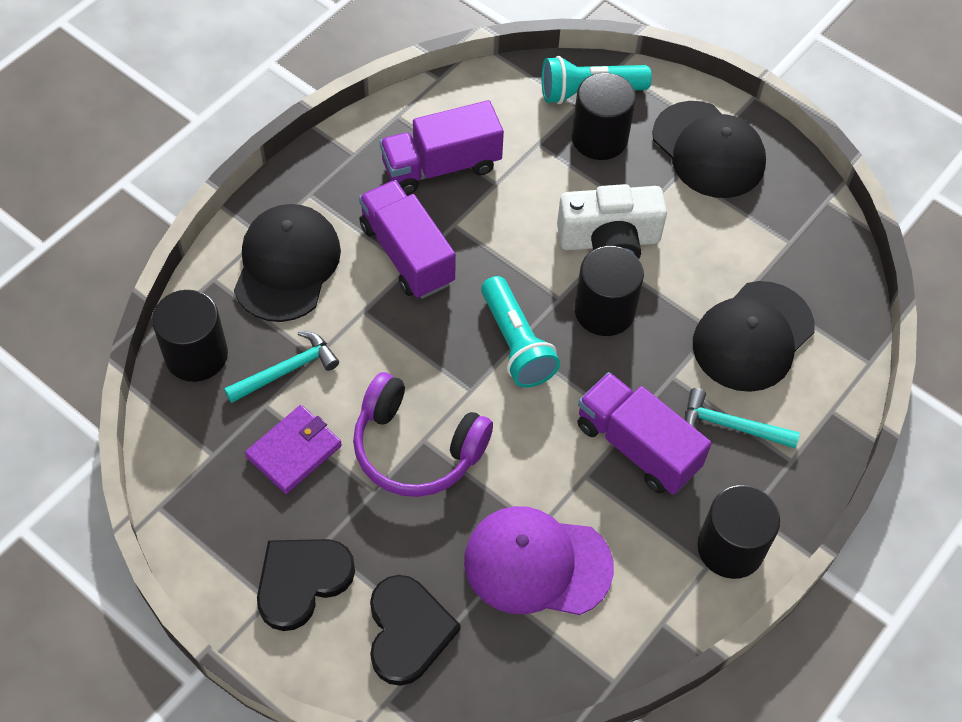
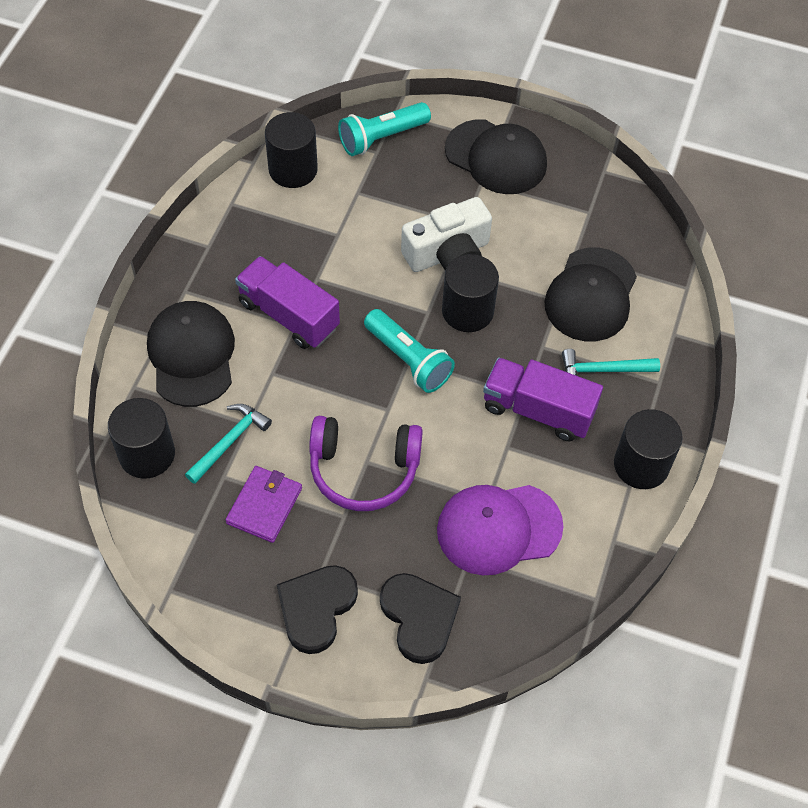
camera: 20 degrees left, 0 degrees up
purple truck [380,100,504,195] -> none
black cylinder [572,72,636,160] -> black cylinder moved to [265,112,318,188]

